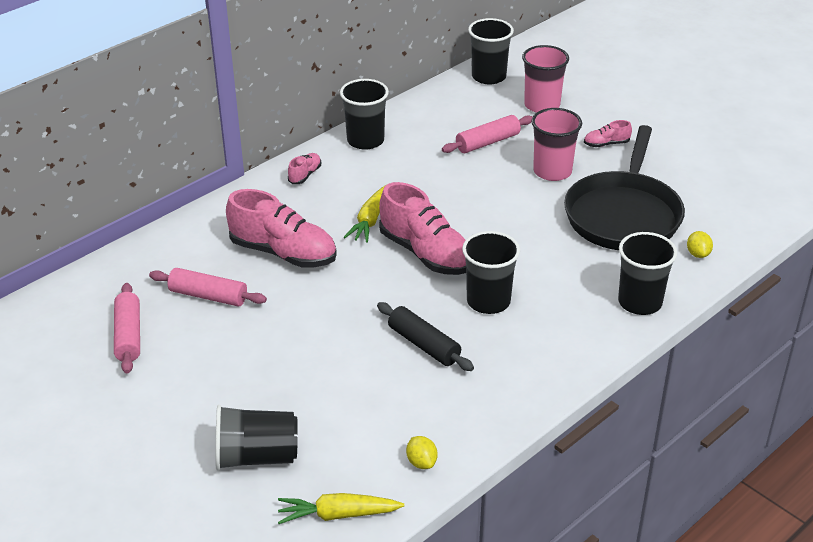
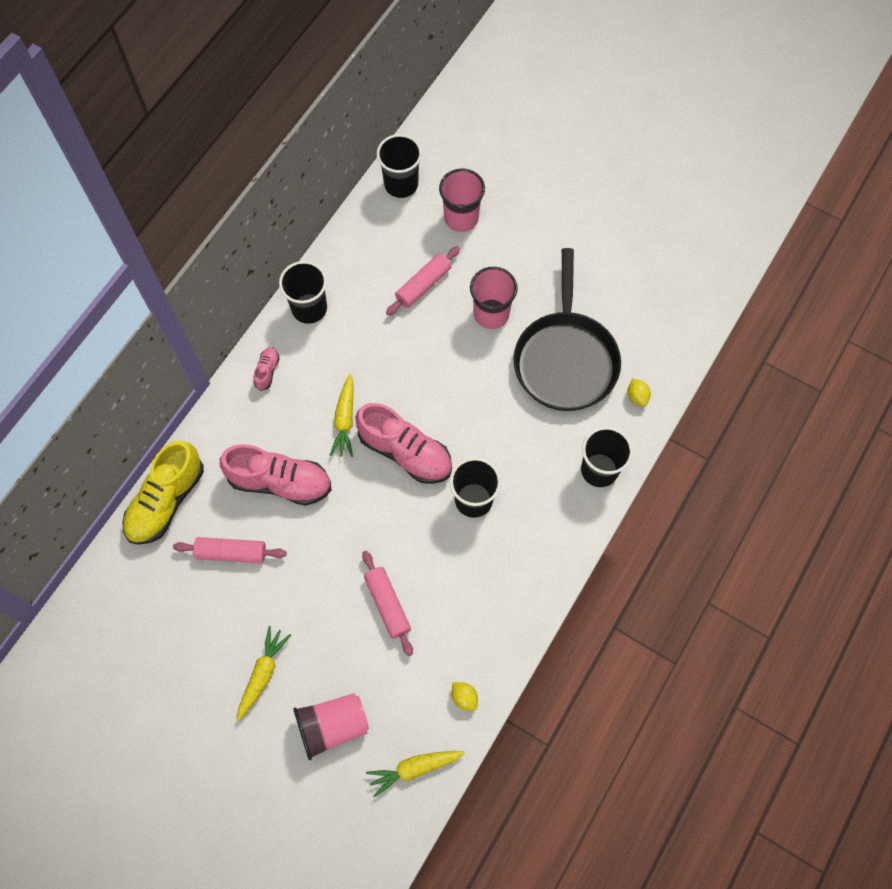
camera: 15 degrees left, 30 degrees up
pink rolling pin [114,283,140,374] -> pink rolling pin moved to [362,551,413,656]
black cup [215,405,298,470] -> pink cup [293,693,369,760]
black rolling pin [377,302,474,371] -> none
pink shoe [584,120,632,147] -> none
none -> yellow shoe [122,441,204,545]
none -> yellow carrot [237,626,291,721]

